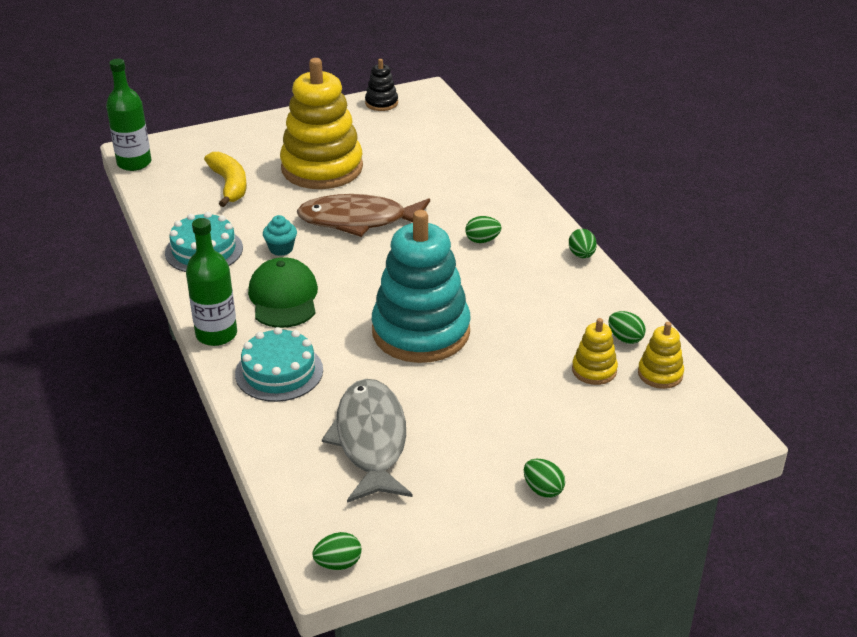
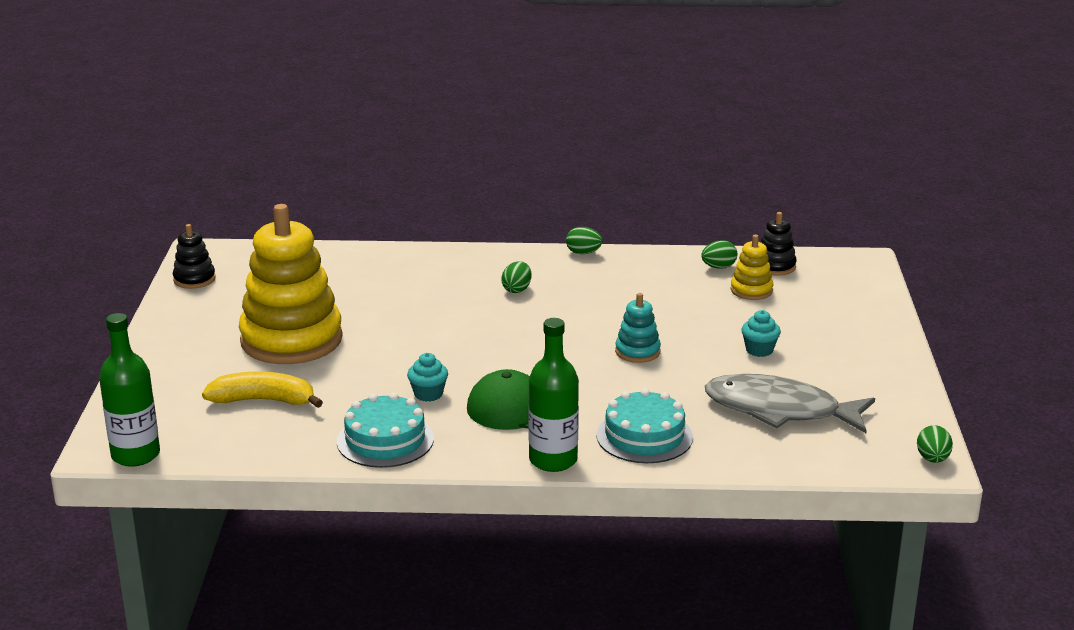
camera: 65 degrees left, 10 degrees down
brown fish [297,194,430,237] -> none
turquoise stacking toy [372,210,471,363] -> turquoise stacking toy [615,293,661,363], size x0.44
green egg [524,459,565,498] -> none
yellow stacking toy [638,322,684,389] -> black stacking toy [761,212,797,276]
none -> turquoise cupcake [741,310,781,357]

